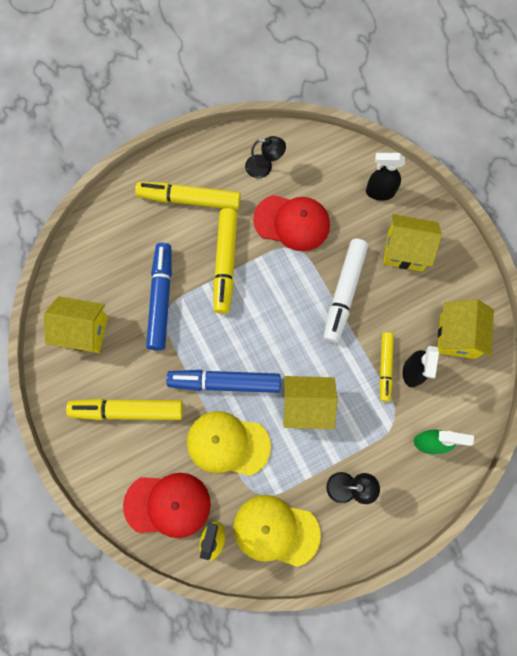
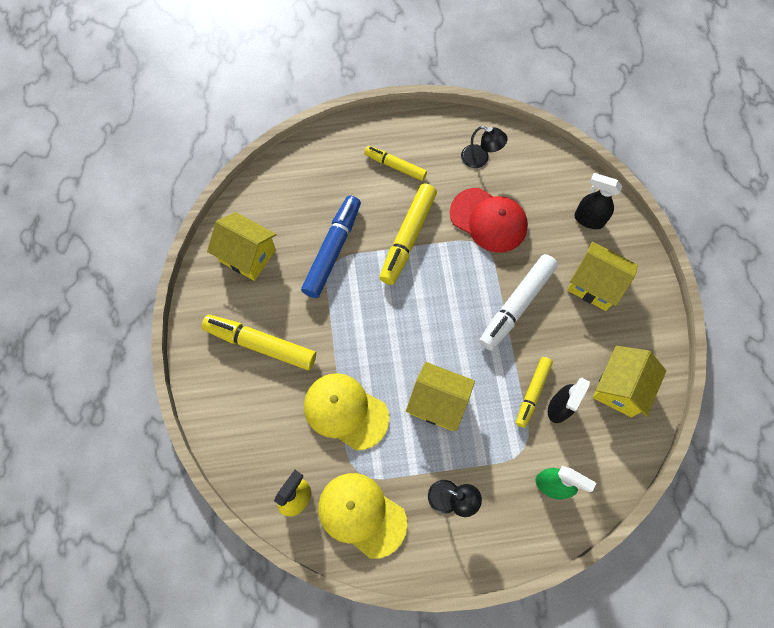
camera: 20 degrees right, 5 degrees down
red cap [123,473,211,538] -> none
yellow marker [135,182,241,210] -> yellow marker [364,146,427,181], size x0.62
blue marker [166,370,281,393] -> none

